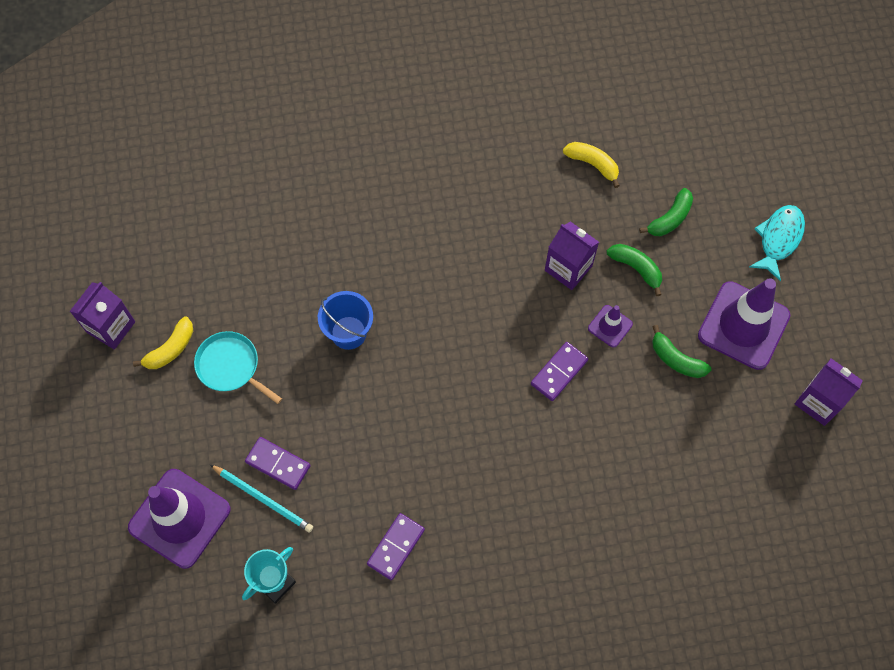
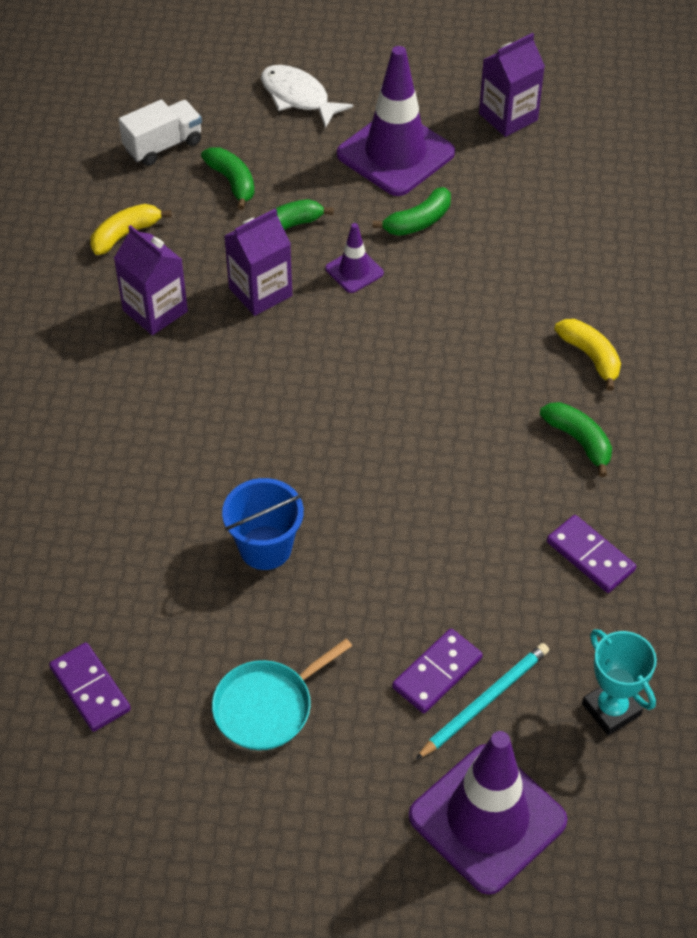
camera: 75 degrees left, 15 degrees down
purple carton [70,282,135,350] -> purple carton moved to [114,225,188,335]
yellow banana [133,316,193,369] -> yellow banana moved to [554,319,621,391]
purple domino [531,342,588,401] -> purple domino moved to [49,643,131,732]
turquoise fish [749,205,805,281] -> white fish [261,65,353,128]
none -> white truck [119,99,202,166]
none -> green banana [540,402,612,477]

